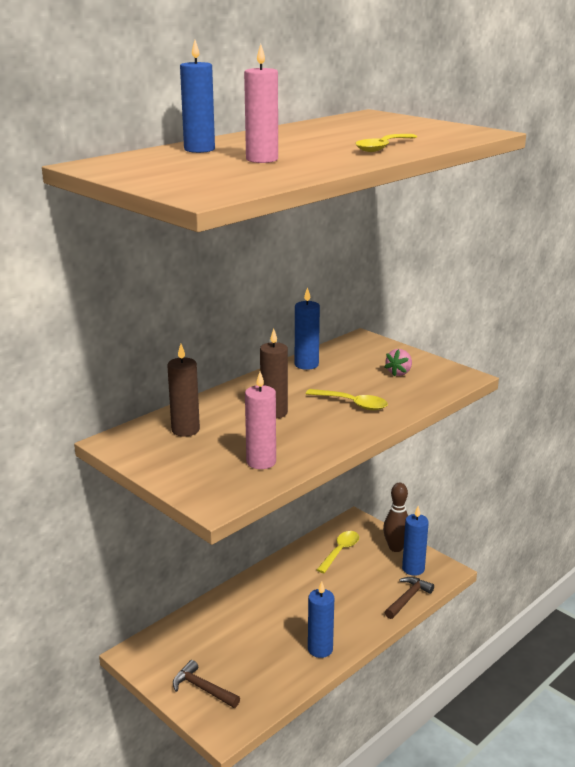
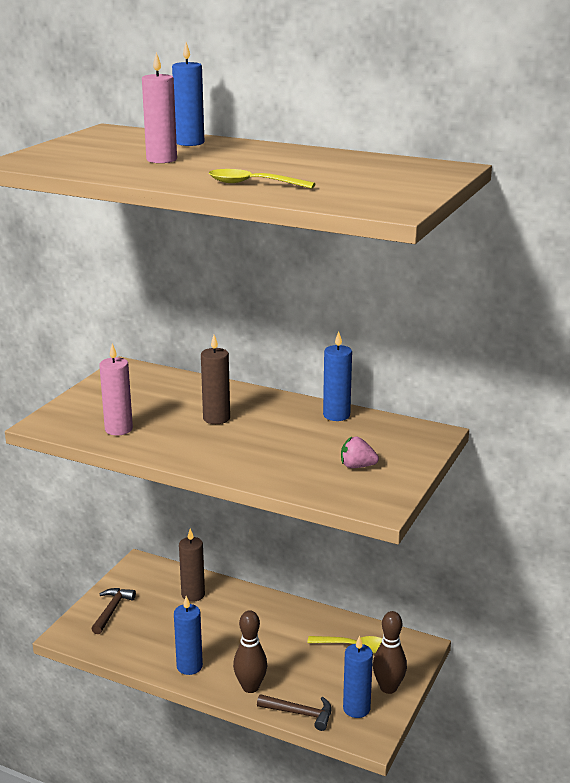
camera: 70 degrees right, 0 degrees up
brown candle [167,344,200,437] -> brown candle moved to [179,529,205,602]
yellow spoon [306,389,388,410] -> none
none -> brown bowling pin [233,610,267,693]

